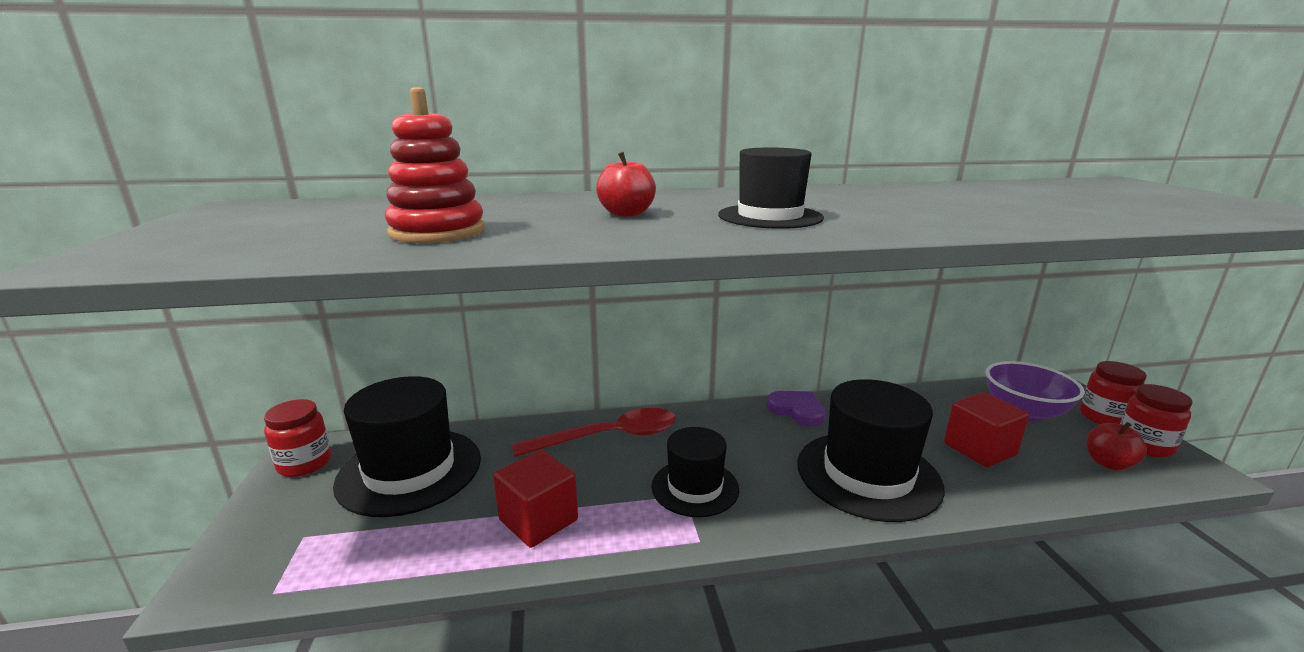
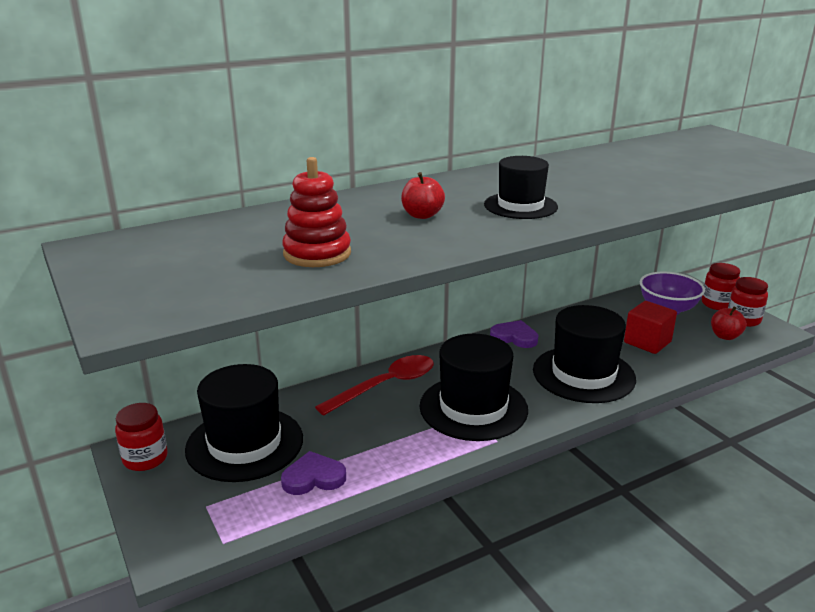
camera: 20 degrees left, 5 degrees up
red cube [493,450,578,548] -> none
black hat [652,427,739,517] -> black hat [419,334,528,441], size x1.63
none -> purple heart [281,451,346,495]

